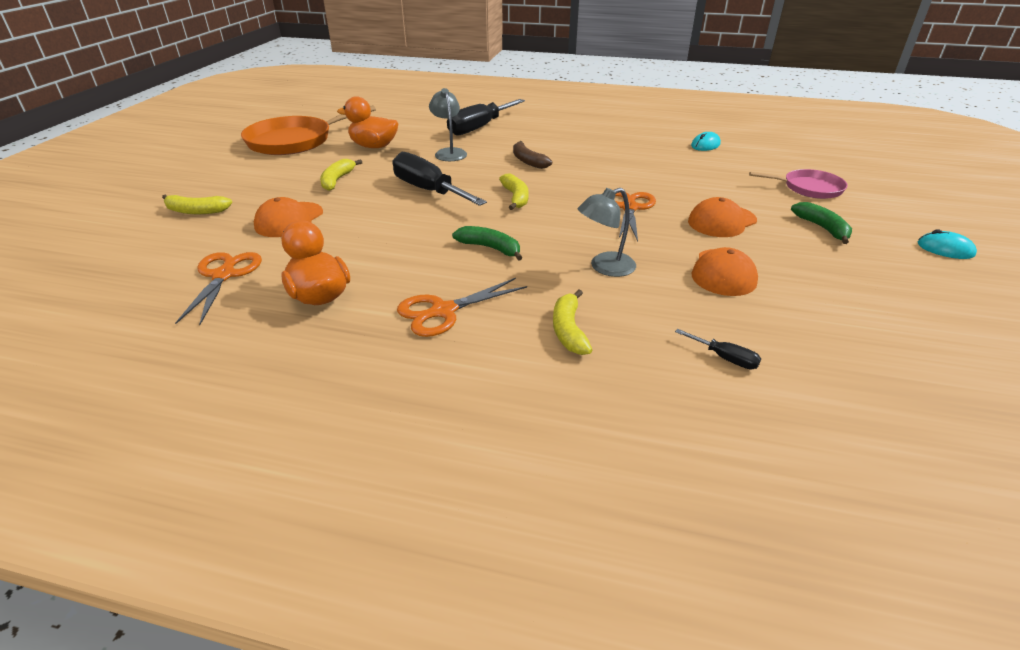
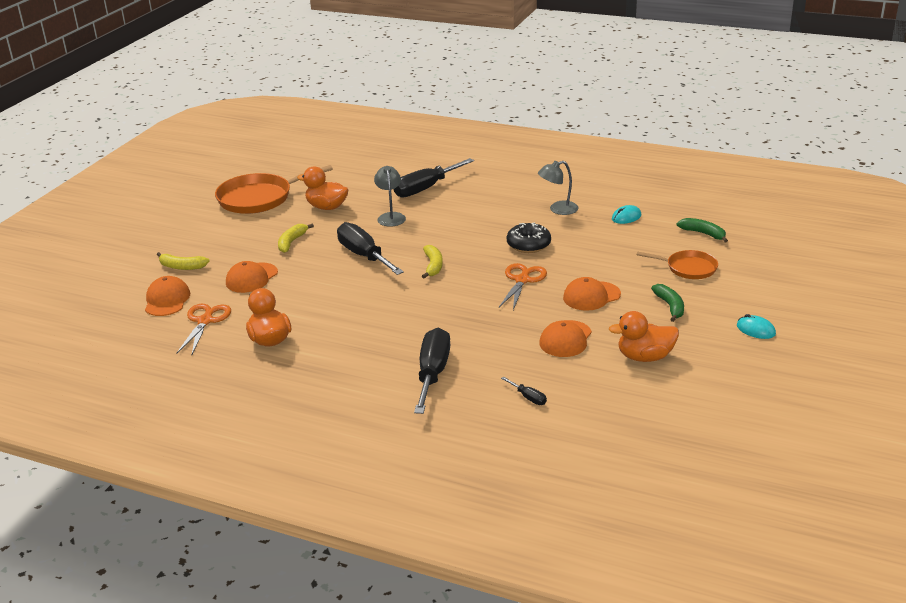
camera: 10 degrees right, 5 degrees down
orange scissors [397,278,527,337] -> none
green banana [452,226,523,261] -> green banana moved to [677,218,728,242]
brown banana [513,141,552,169] -> none
yellow banana [553,290,592,355] -> black screwdriver [414,328,450,414]
grey lamp [578,188,636,277] -> grey lamp moved to [538,161,578,215]
pink pan [749,169,848,199] -> orange pan [637,250,718,279]
none -> orange cap [145,276,190,316]
none -> black donut [507,222,551,253]
none -> orange duck [609,311,679,362]

